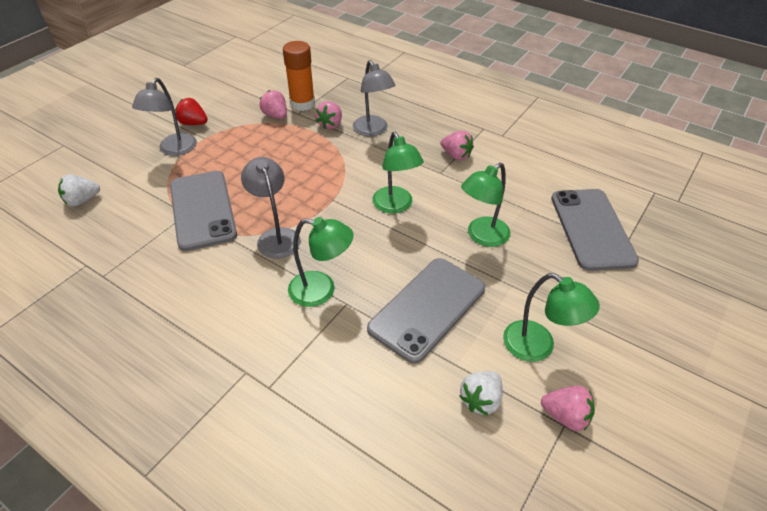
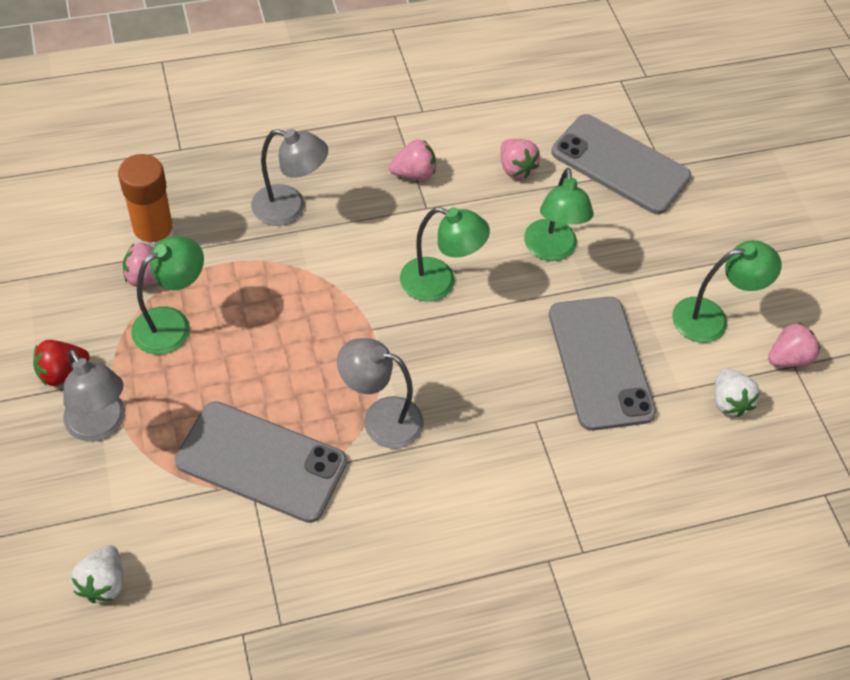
camera: 55 degrees left, 10 degrees up
green lamp [288,217,354,307] -> green lamp moved to [131,237,204,355]
pink strawberry [315,101,342,129] -> pink strawberry moved to [500,139,540,179]

